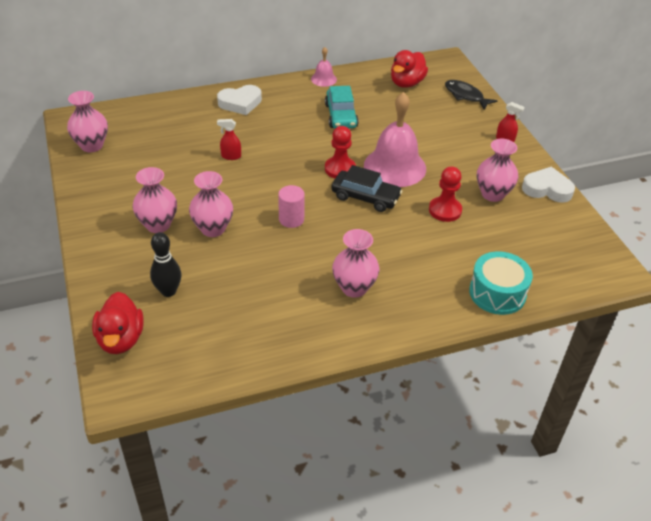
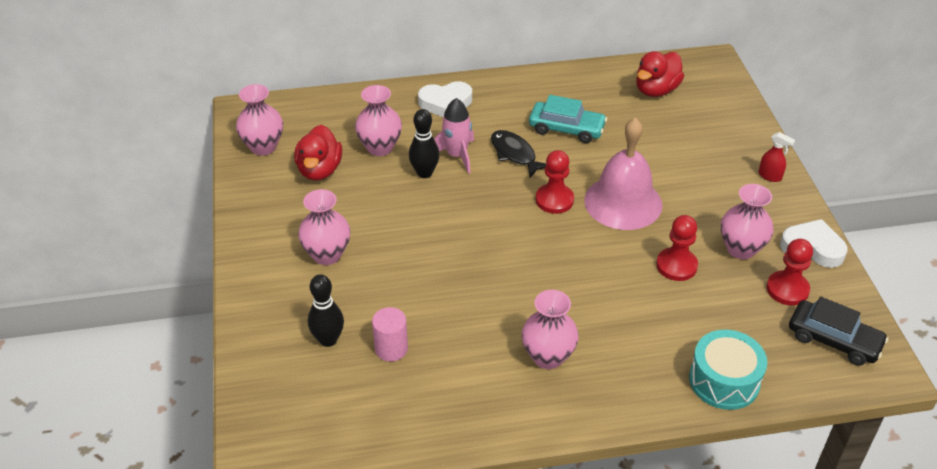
camera: 10 degrees right, 0 degrees up
red duck [92,292,144,354] -> red duck moved to [294,125,342,181]
pink vase [189,171,233,237] -> pink vase moved to [355,85,402,156]
red spray bottle [217,119,241,160] -> black bowling pin [409,109,440,178]
pink cylinder [278,185,305,228] -> pink cylinder moved to [372,307,408,362]
pink bell [311,47,337,87] -> none
turquoise car [325,86,359,129] -> turquoise car turned 75 degrees counterclockwise [529,95,607,143]
black car [331,165,402,212] -> black car moved to [789,297,888,366]
black fish [445,80,497,110] -> black fish moved to [491,130,546,177]
none -> pink rocket [434,98,474,174]
none -> red pawn [766,239,813,305]

